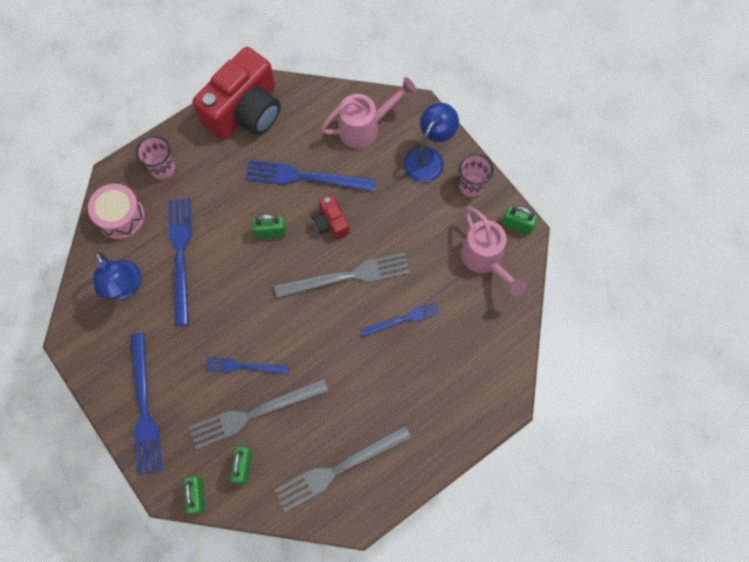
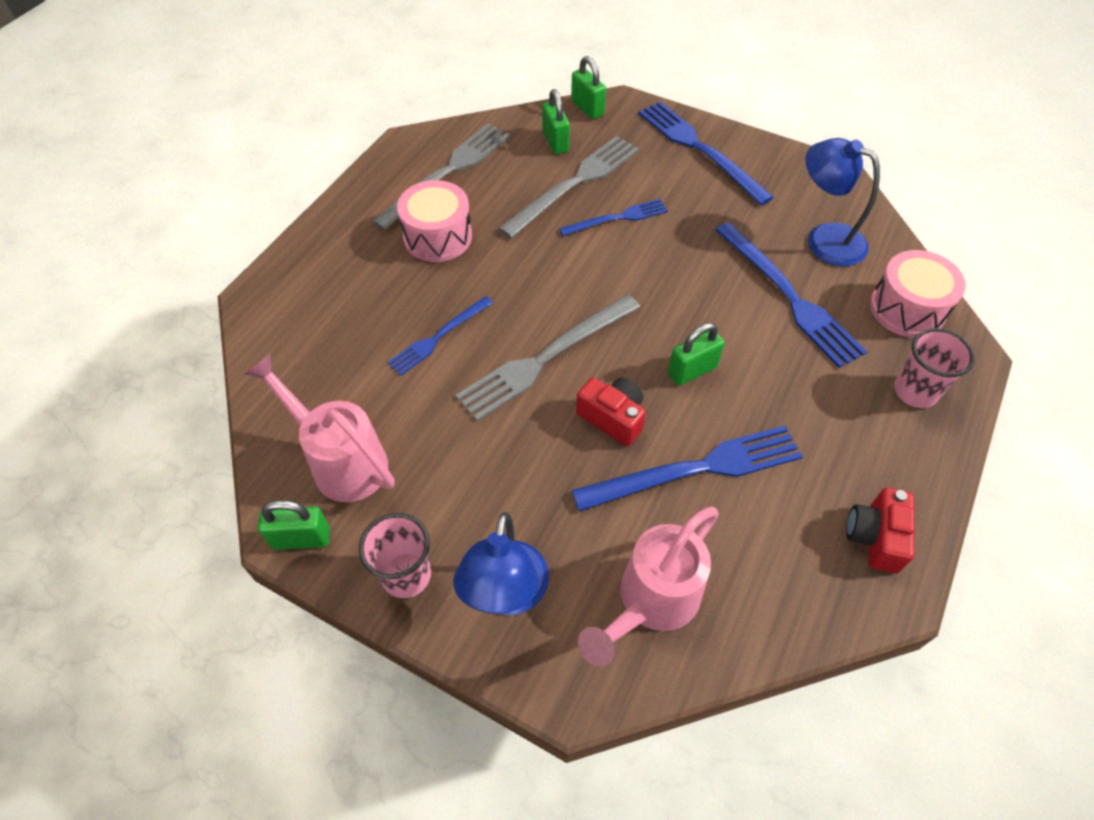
camera: 155 degrees right, 15 degrees down
red camera [193,47,281,140] -> red camera [846,488,914,573], size x0.46
none -> pink drum [397,180,472,262]

